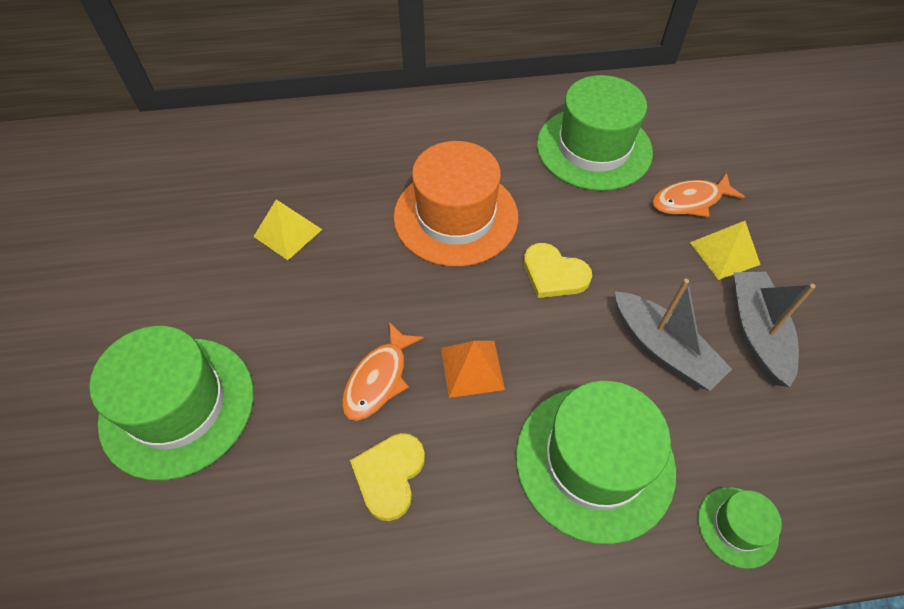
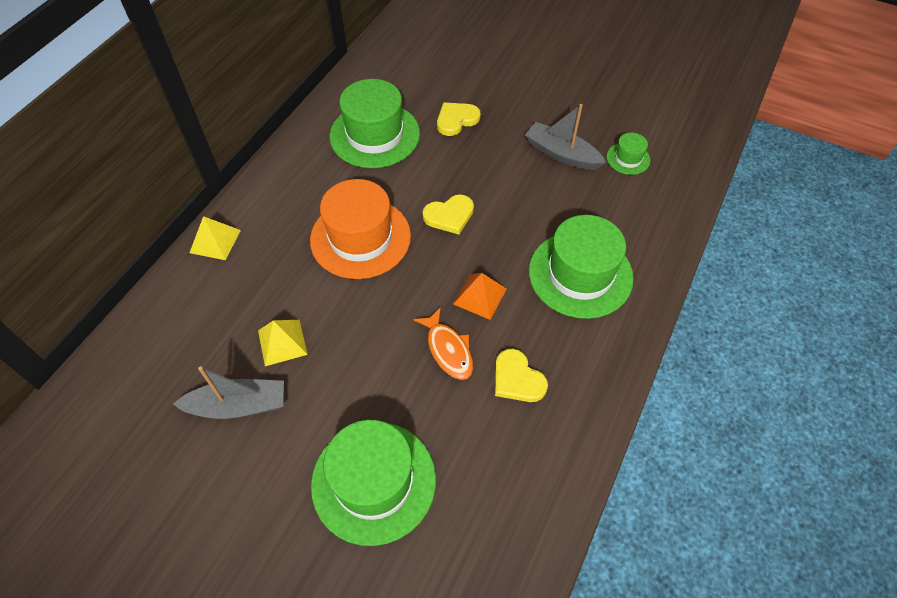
camera: 55 degrees left, 0 degrees up
grey boat [615,279,732,391] -> grey boat moved to [173,366,284,419]
orange fish [652,173,745,217] -> yellow heart [437,102,480,136]
yellow pyramid [690,221,761,280] -> yellow pyramid moved to [190,216,241,260]
green hat [698,487,782,569] -> green hat moved to [607,133,650,175]

